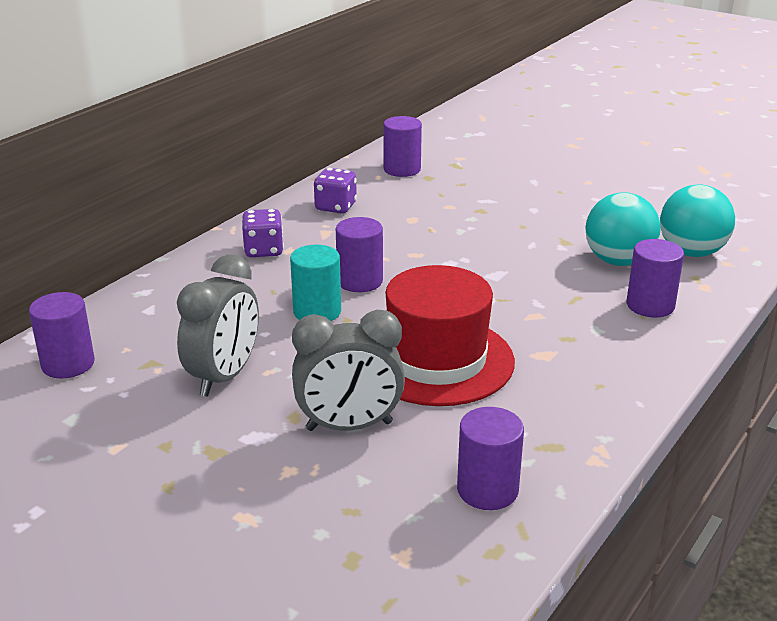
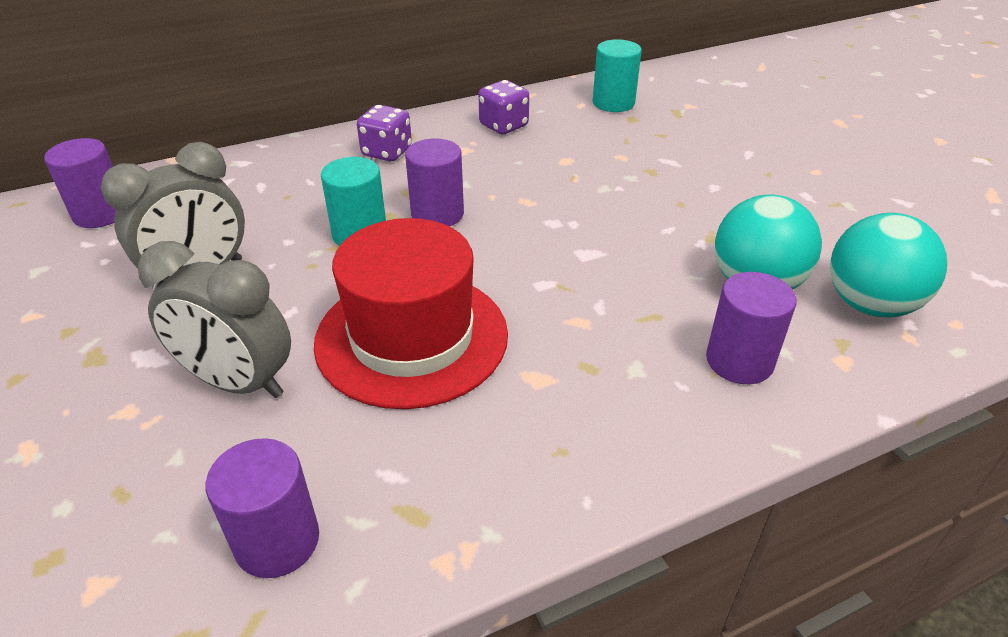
camera: 30 degrees right, 10 degrees up
purple cylinder [383,116,422,177] -> turquoise cylinder [593,39,642,112]

